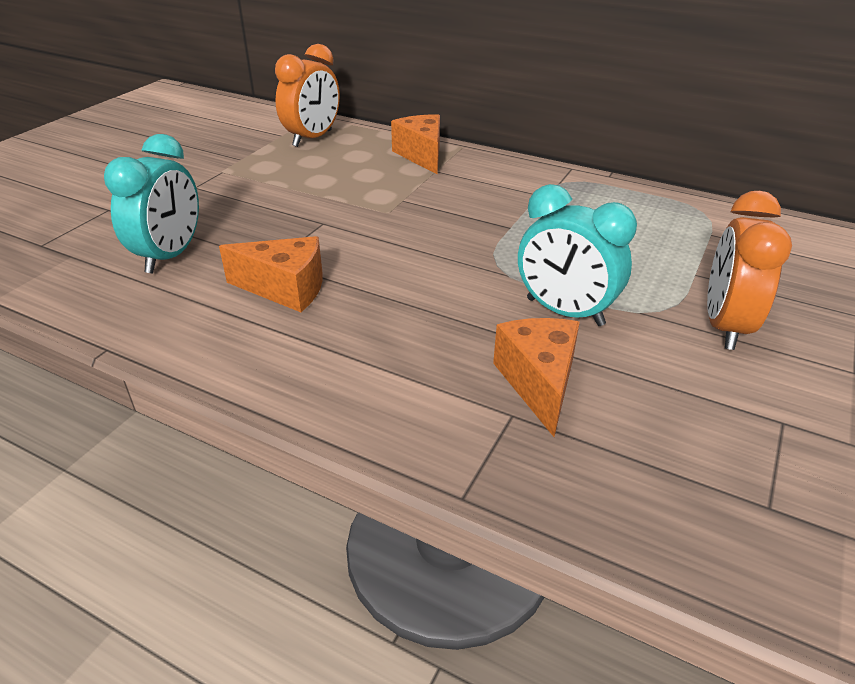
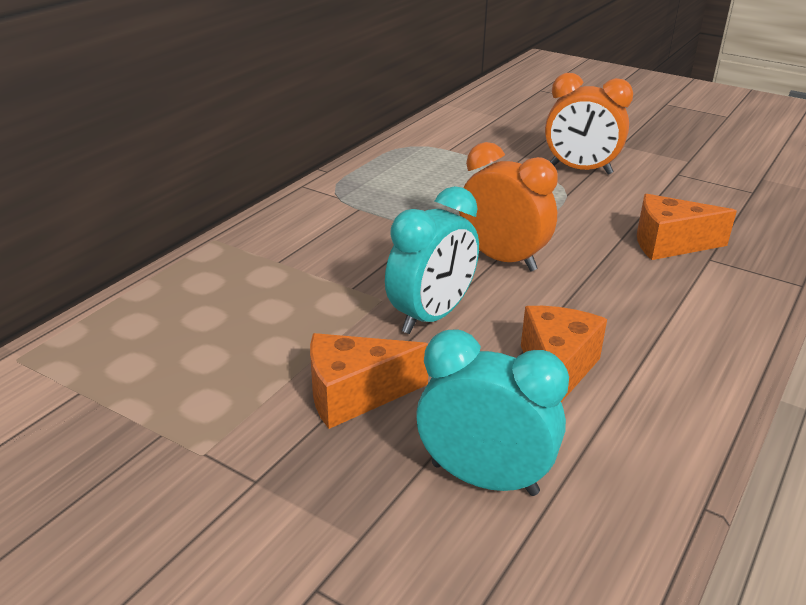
camera: 85 degrees left, 5 degrees down
orange clock [275,44,340,147] -> orange clock moved to [459,142,558,272]
orange cheese [391,114,440,174] -> orange cheese moved to [310,333,428,429]
turquoise clock [518,184,637,326] -> turquoise clock moved to [385,186,479,334]

